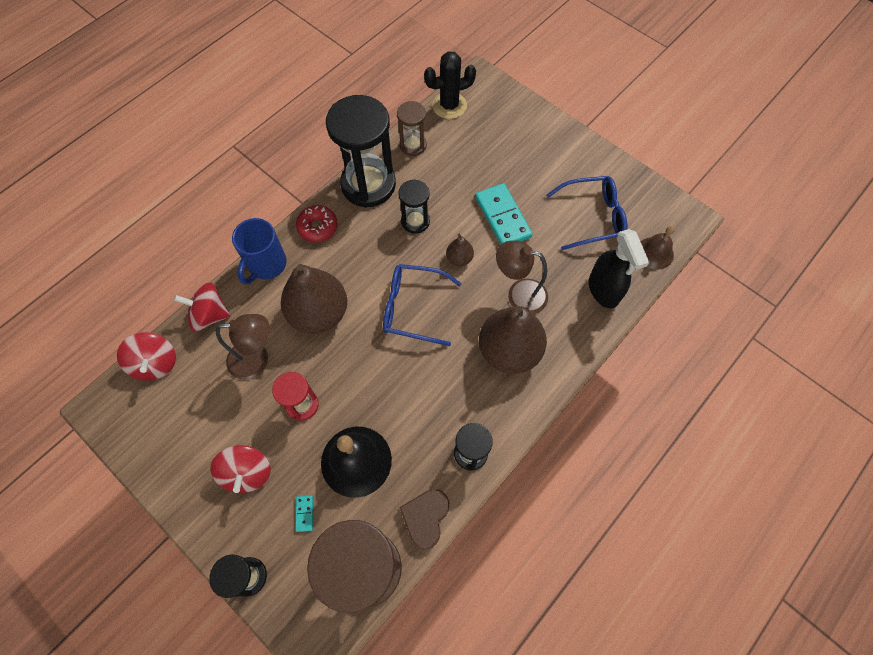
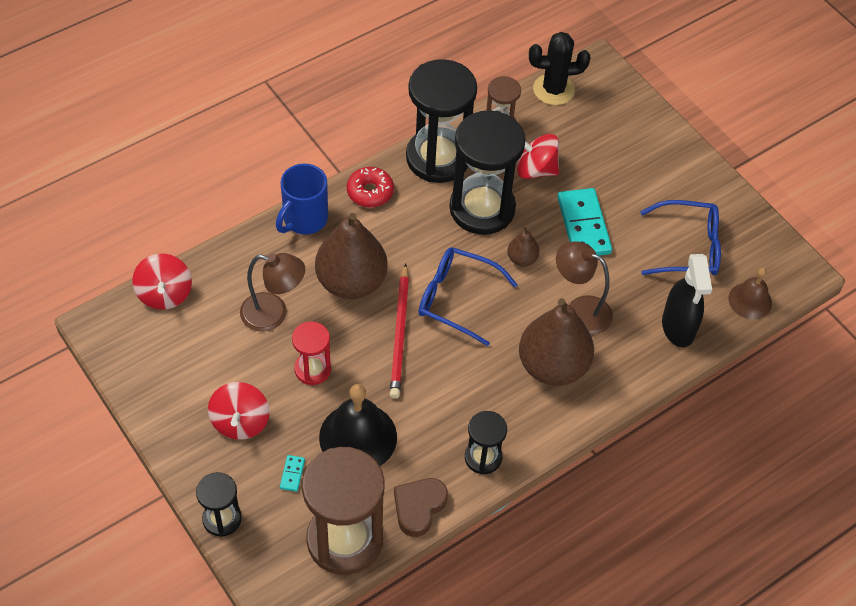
camera: 10 degrees right, 10 degrees down
red spinning top [174,282,231,332] -> red spinning top moved to [517,134,559,179]
black hourglass [398,179,430,234] -> black hourglass [449,110,526,235], size x1.95
none -> red pencil [390,263,409,399]

